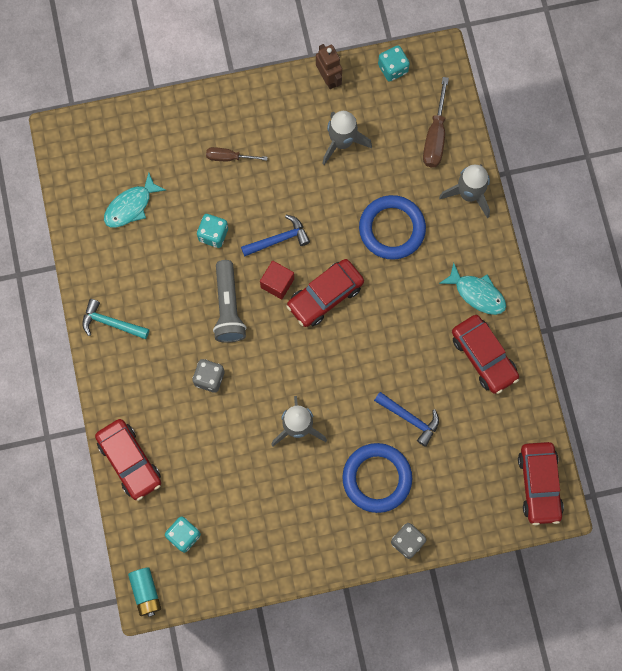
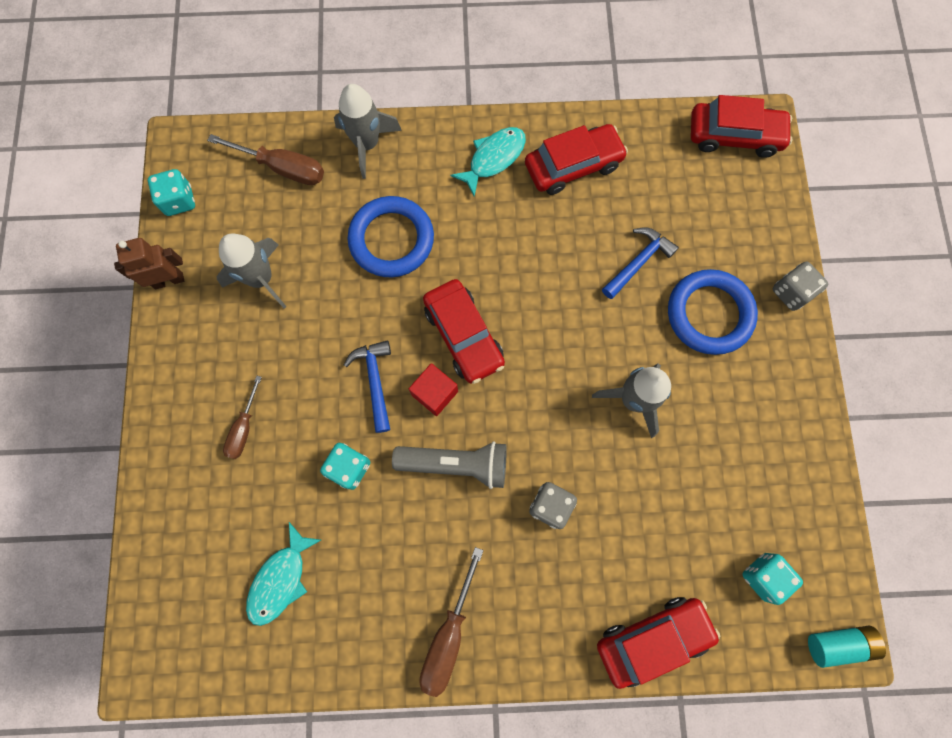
camera: 80 degrees left, 0 degrees up
turquoise hammer [82,299,149,339] -> brown screwdriver [419,547,484,697]
turquoise fish [104,172,166,228] -> turquoise fish turned 60 degrees clockwise [246,522,321,626]

